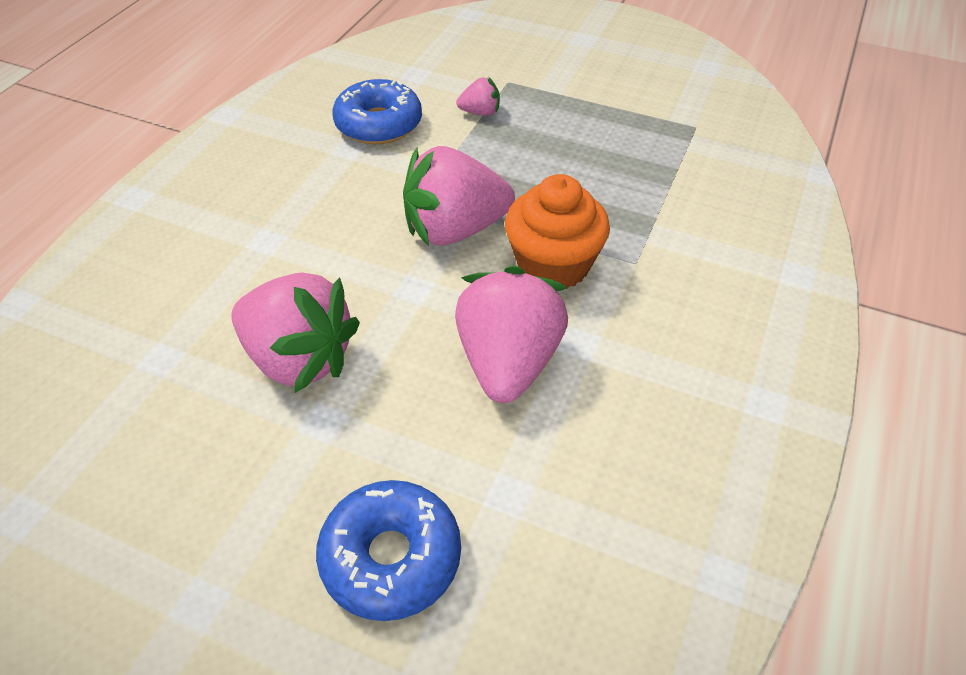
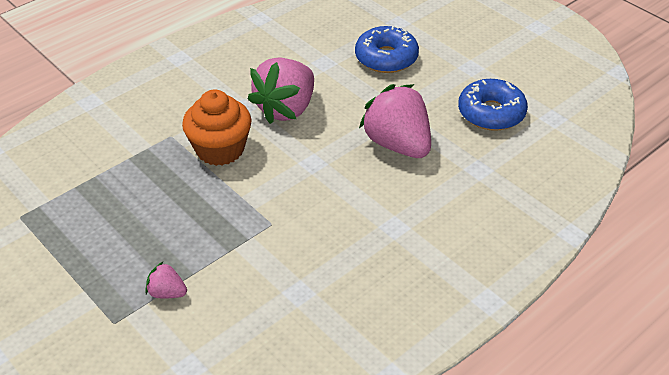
camera: 155 degrees left, 5 degrees down
blue donut [332,79,422,144] -> blue donut moved to [458,79,528,131]
pink strawberry [403,146,515,246] -> none

